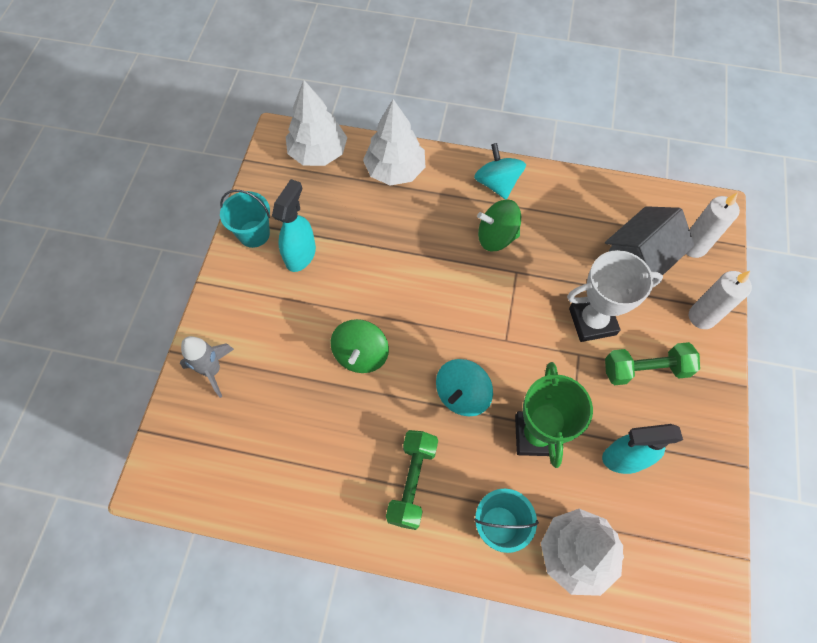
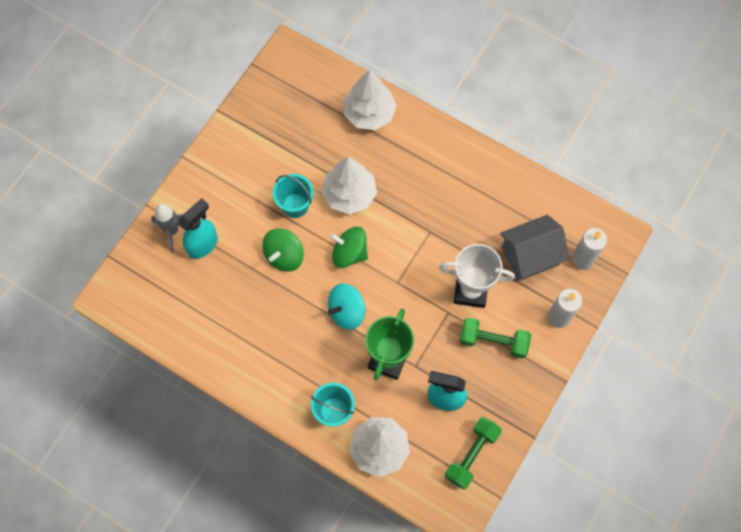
camera: 20 degrees right, 5 degrees up
turquoise bucket [220,190,270,248] -> turquoise bucket moved to [273,174,314,218]
turquoise spray bottle [272,179,316,272] -> turquoise spray bottle moved to [178,198,218,259]
white tree [286,80,347,166] -> white tree moved to [322,157,377,214]
green dumbbell [386,430,438,530] -> green dumbbell moved to [445,417,502,489]
turquoise spinning top [474,143,526,199] -> none
green spinning top [477,200,521,251] -> green spinning top moved to [330,227,368,268]

